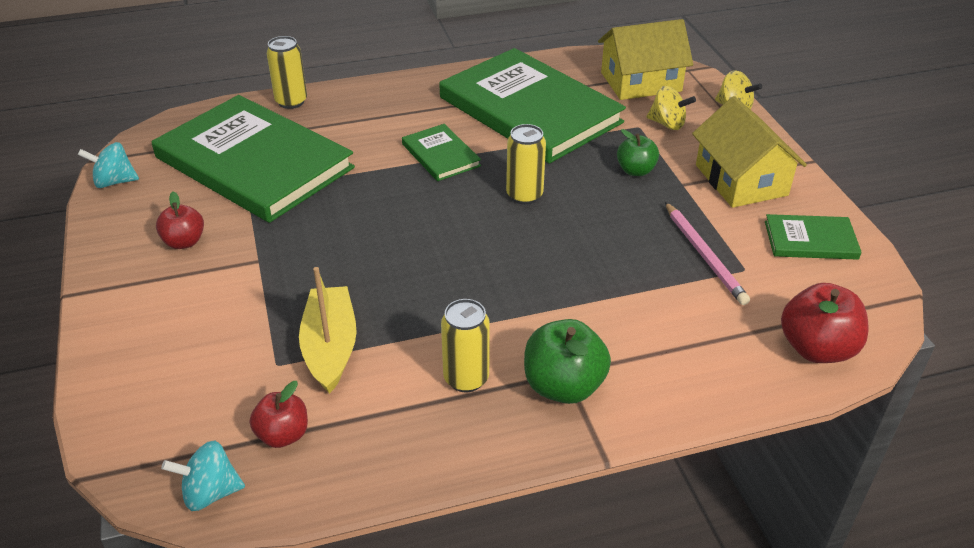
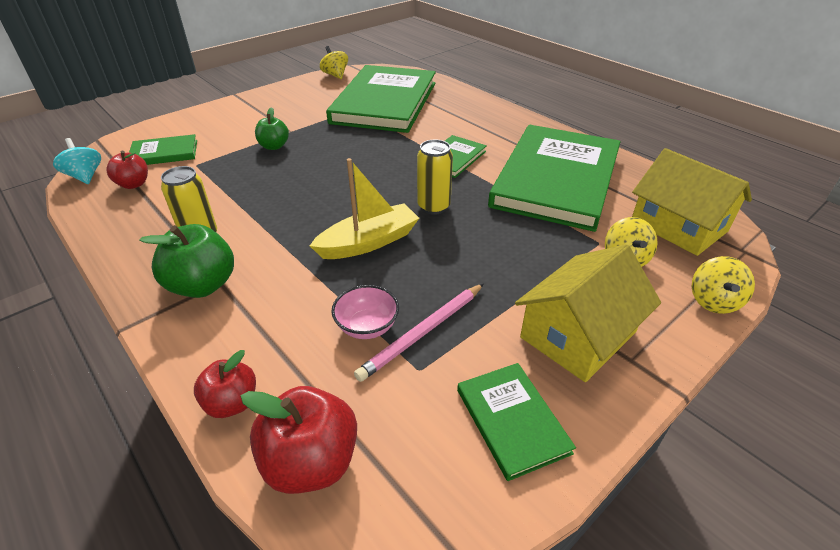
camera: 65 degrees right, 0 degrees up
turquoise spinning top [78,142,139,188] -> yellow spinning top [320,46,348,79]
red apple [156,191,204,249] -> red apple moved to [194,350,256,418]
yellow can [266,36,307,109] -> none
yellow boat [299,267,357,394] -> yellow boat moved to [310,158,419,259]
green apple [617,129,659,176] -> green apple moved to [255,107,289,150]
none -> green book [129,134,197,165]
none -> pink bowl [331,285,399,339]

